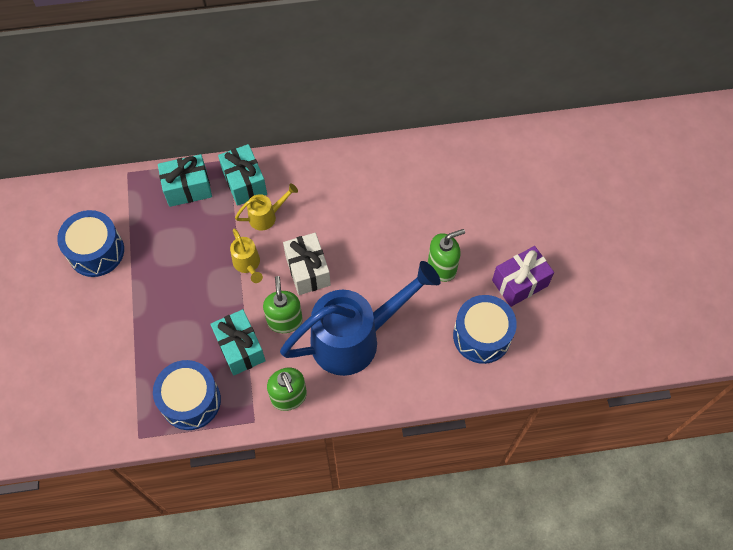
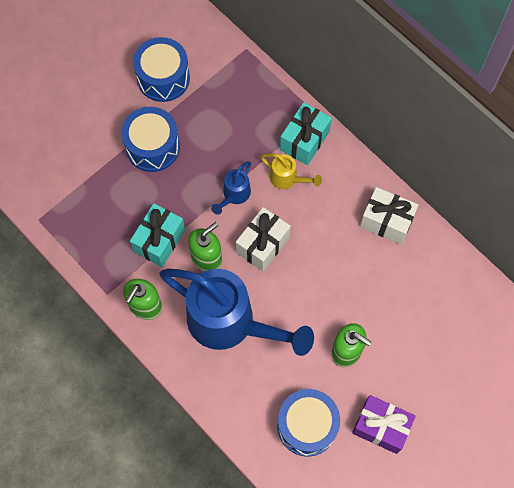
camera: 55 degrees right, 5 degrees up
blue drum [153,360,221,430] -> blue drum moved to [121,107,180,172]
turquoise gift [158,154,212,207] -> none
yellow watering can [230,228,263,283] -> blue watering can [211,161,251,215]
none -> white gift [360,187,419,245]

